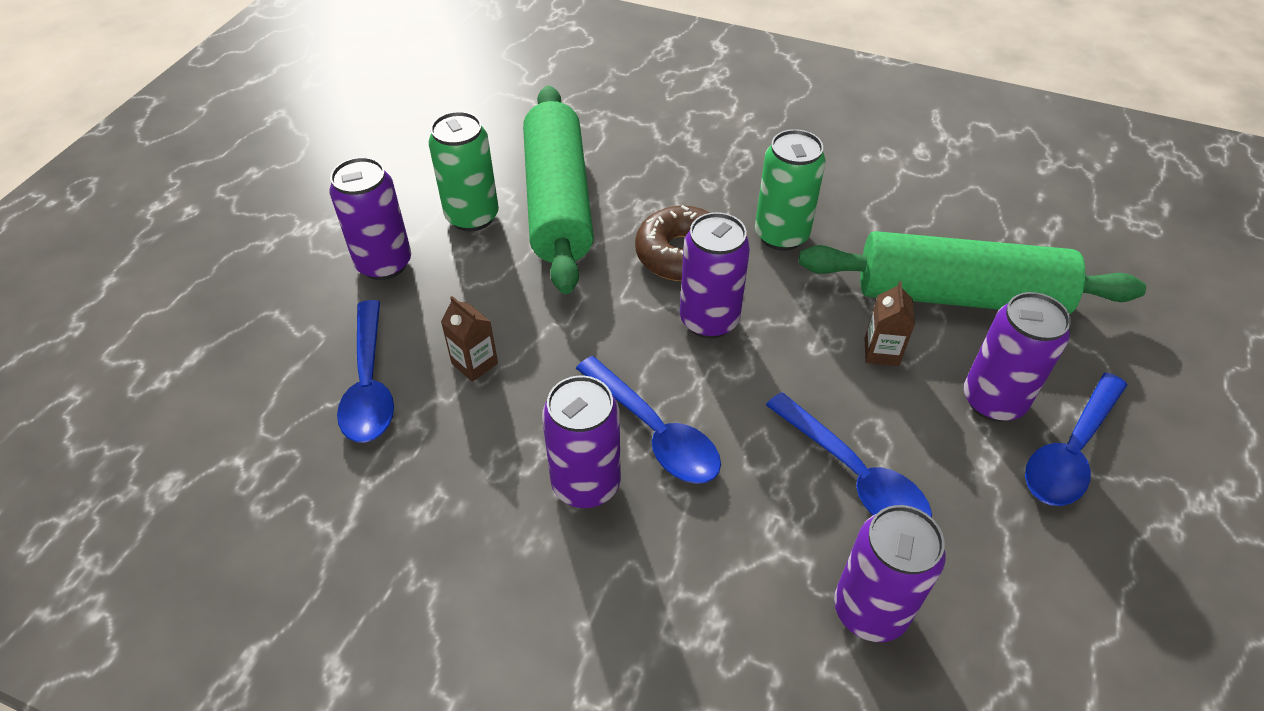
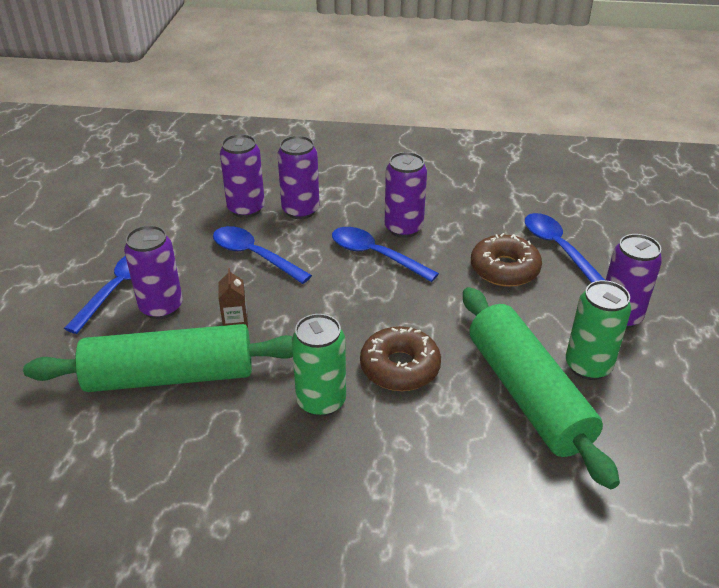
camera: 165 degrees right, 10 degrees down
brown carton [441,296,498,382] -> brown donut [471,233,542,287]
purple can [680,212,750,338] -> purple can moved to [277,136,320,219]

